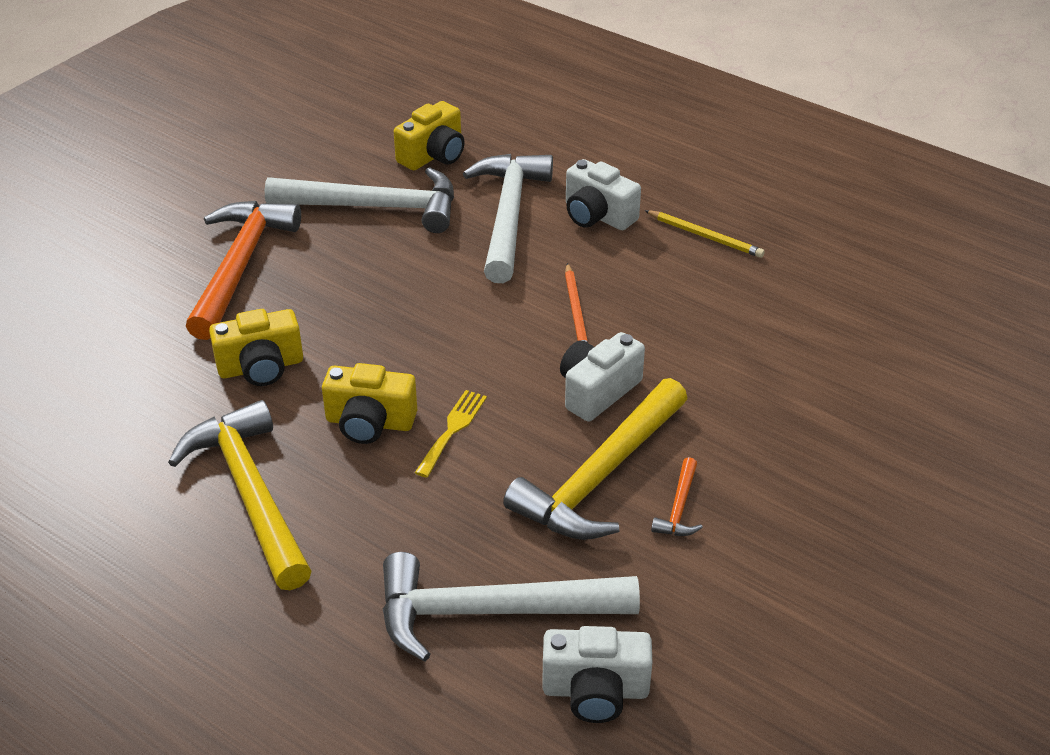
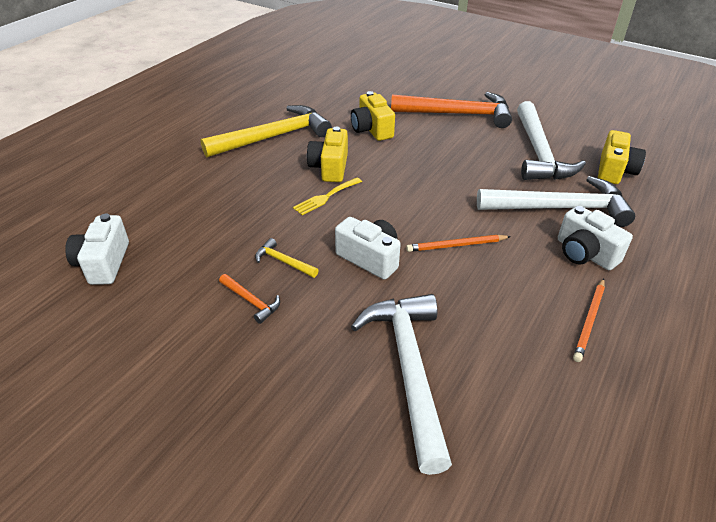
camera: 85 degrees right, 0 degrees up
white hammer [383,552,640,662] -> white hammer moved to [351,294,452,475]
yellow camera [394,101,465,170] -> yellow camera turned 105 degrees counterclockwise [598,130,646,184]
yellow fork [415,390,487,478] -> yellow fork turned 120 degrees clockwise [293,178,362,215]
yellow hammer [503,378,687,540] -> yellow hammer [255,238,319,278], size x0.42
white camera [566,159,641,230] -> white camera turned 75 degrees counterclockwise [558,205,633,270]
yellow pencil [644,210,765,258] -> orange pencil [573,278,605,362]
orange hammer [651,457,703,536] -> orange hammer turned 150 degrees counterclockwise [219,274,280,324]

